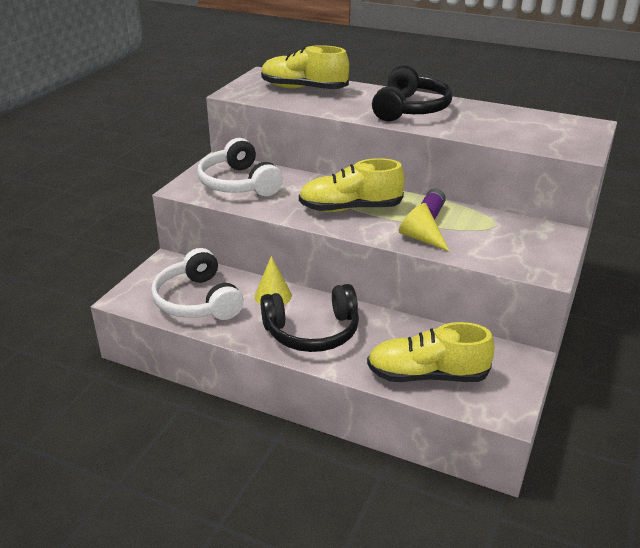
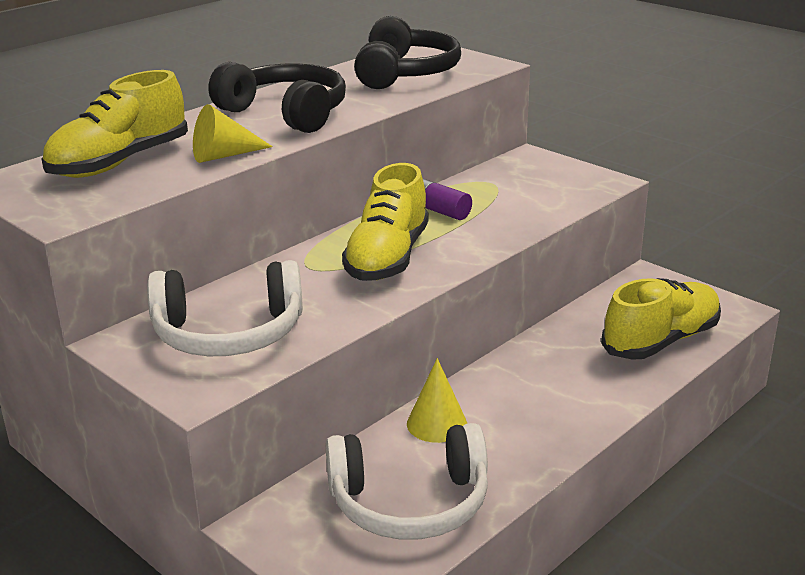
camera: 70 degrees left, 5 degrees down
black headphones [260,284,359,352] -> black headphones moved to [354,16,461,89]
yellow shoe [367,322,495,382] -> yellow shoe turned 150 degrees counterclockwise [601,278,721,360]
yellow cone [399,203,450,252] -> yellow cone moved to [193,104,273,163]

